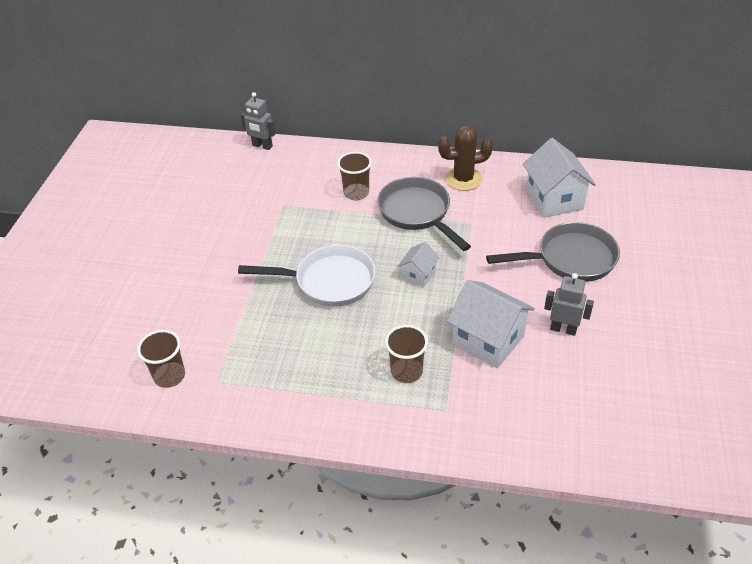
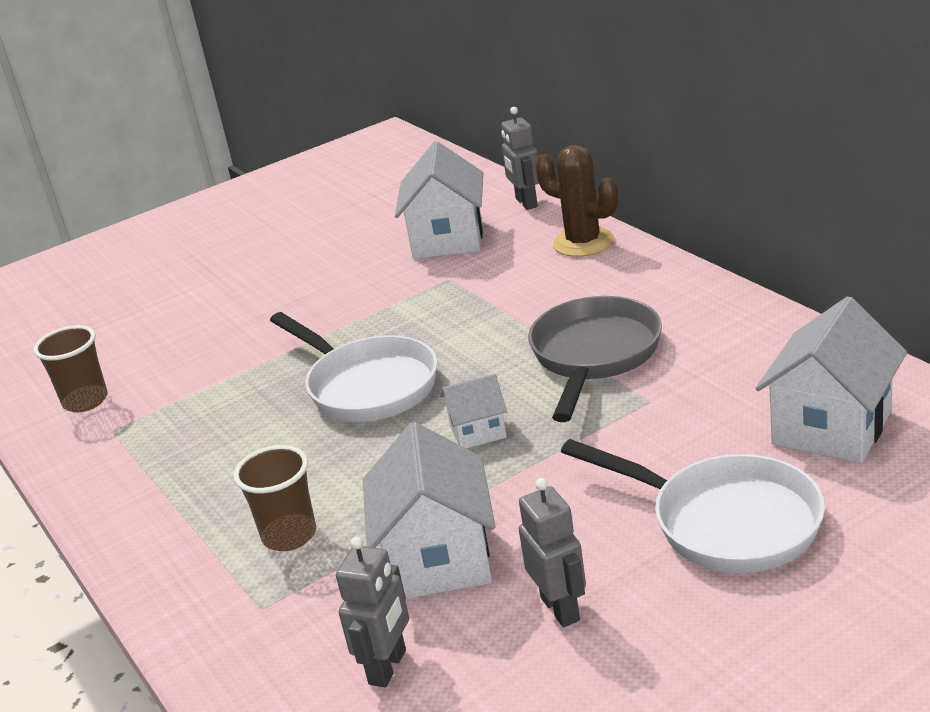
camera: 50 degrees right, 15 degrees down
brown cup [337,152,372,200] -> none
brown cactus [438,125,493,191] -> brown cactus moved to [535,145,618,257]
grey pan [486,222,620,282] -> white pan [561,439,825,573]
none -> grey robot [336,536,409,687]
none -> white house [395,141,483,259]

